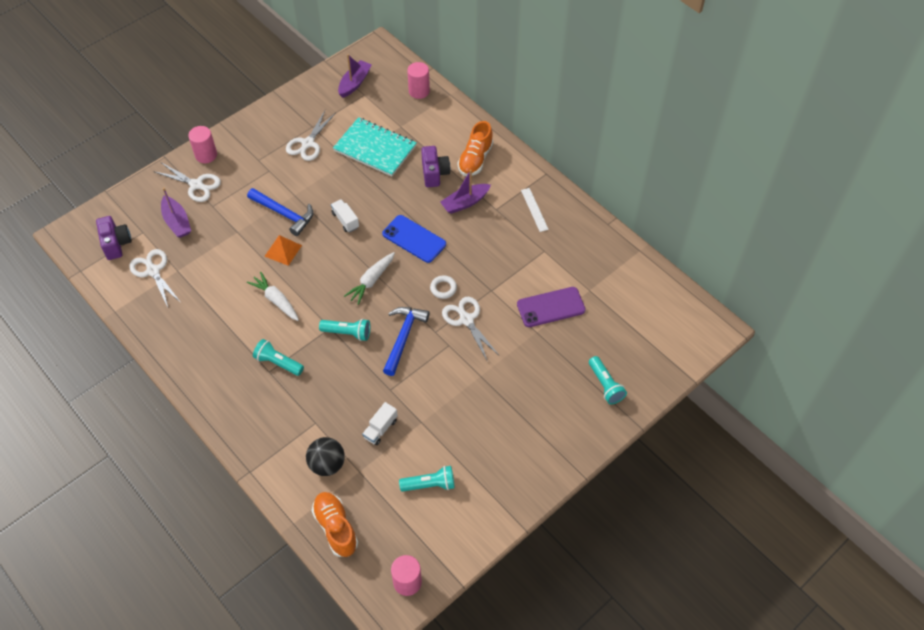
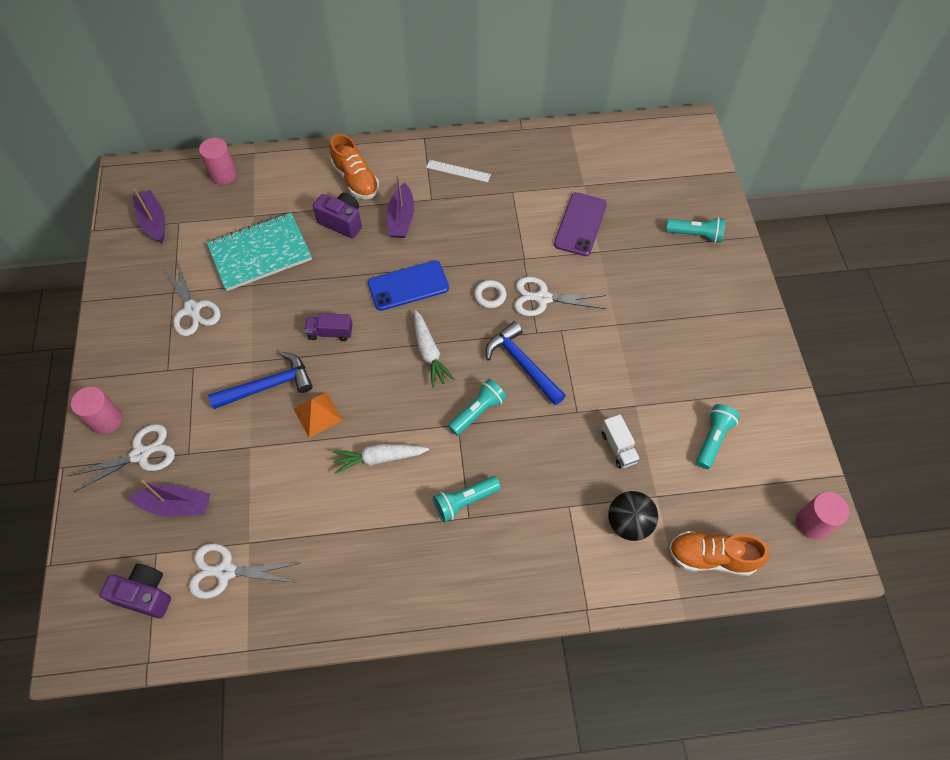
camera: 55 degrees left, 5 degrees up
white truck [331,199,359,232] -> purple truck [304,313,352,341]

